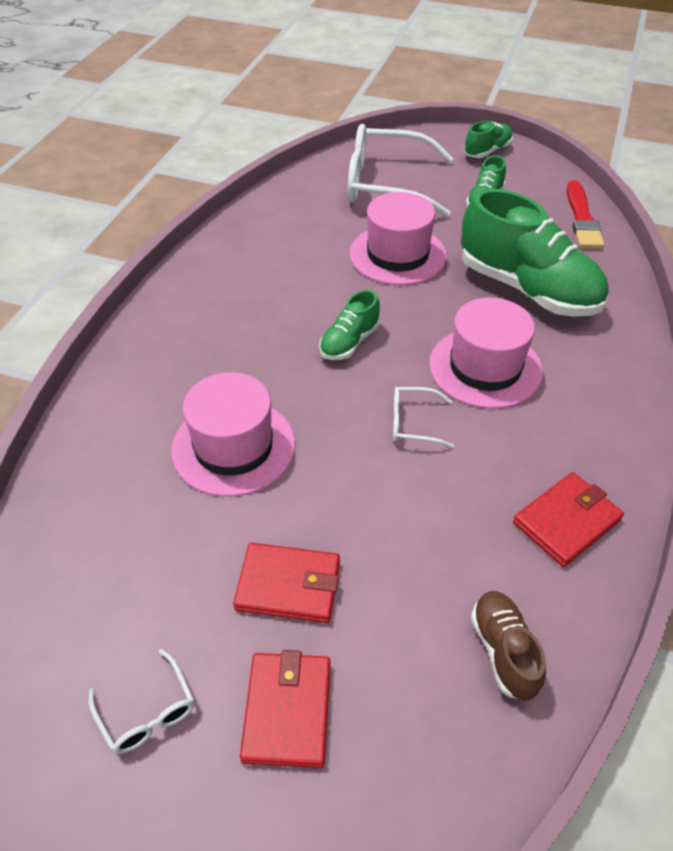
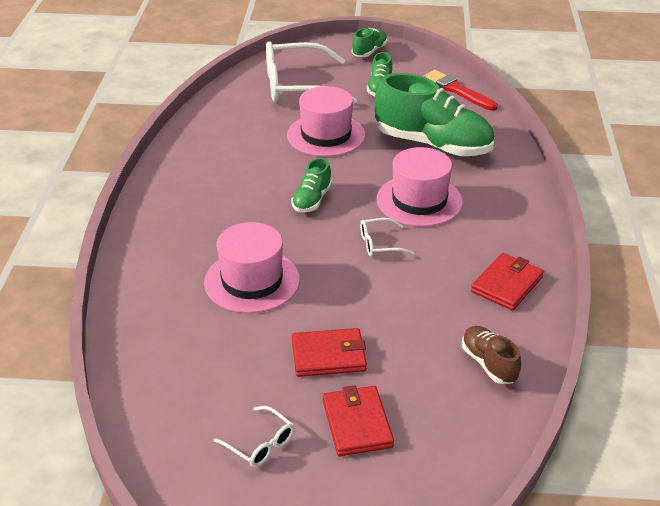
camera: 15 degrees left, 10 degrees down
red brush [567,180,604,249] -> red brush turned 150 degrees clockwise [423,70,498,111]

